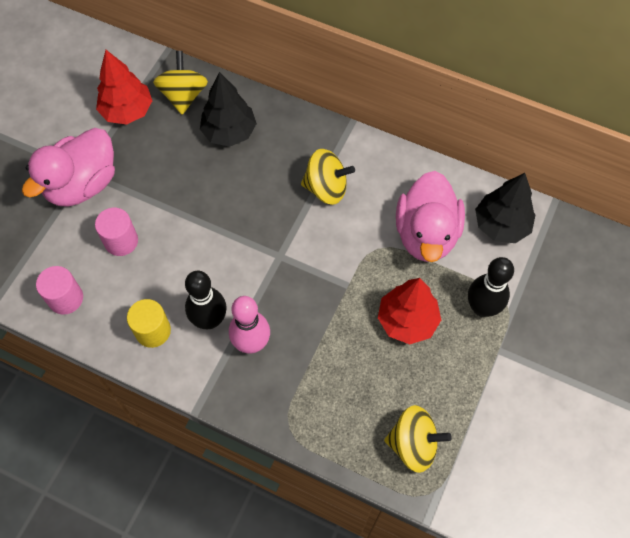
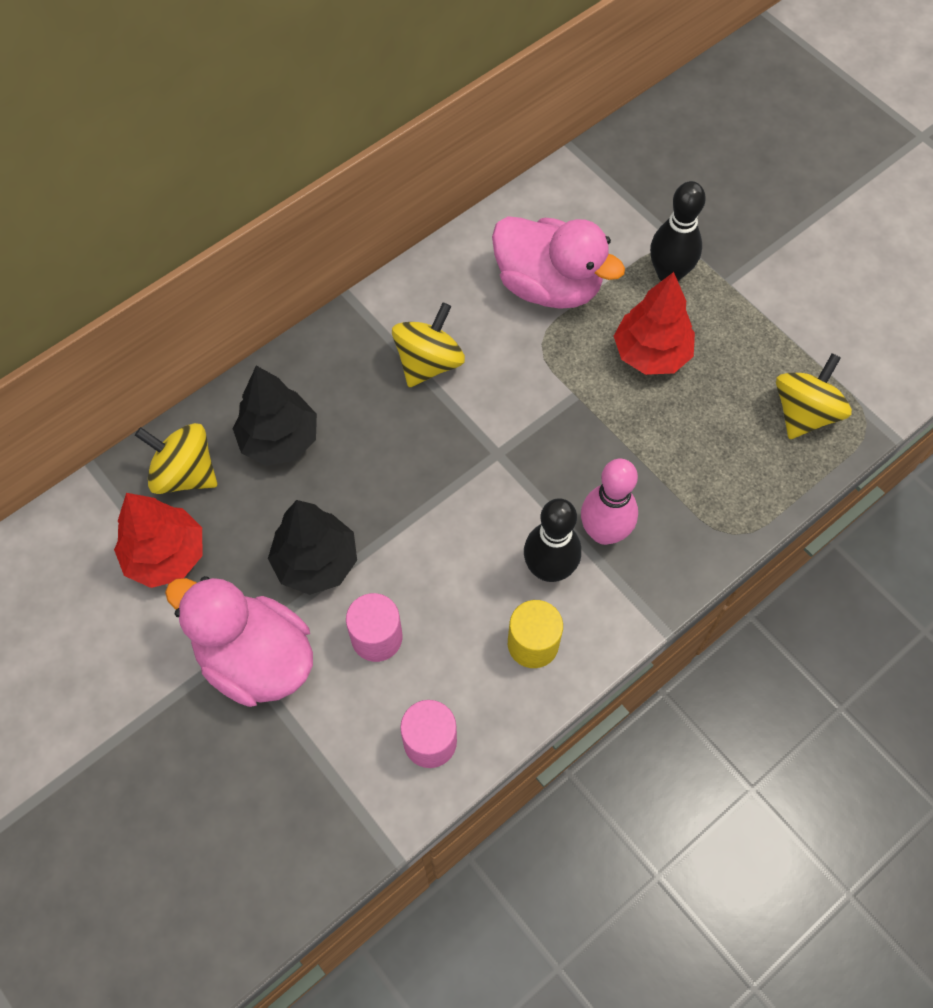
camera: 65 degrees left, 0 degrees up
pink duck [22,128,115,207] -> pink duck turned 150 degrees clockwise [165,576,313,707]
black tree [475,173,535,243] -> black tree moved to [268,500,357,595]

